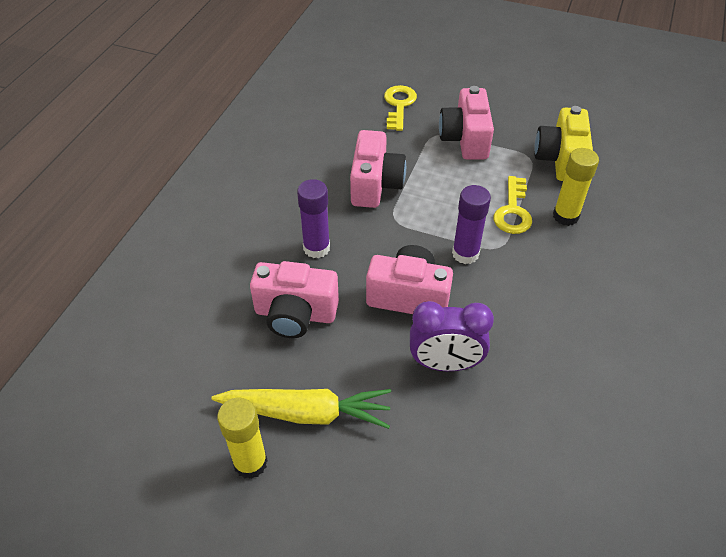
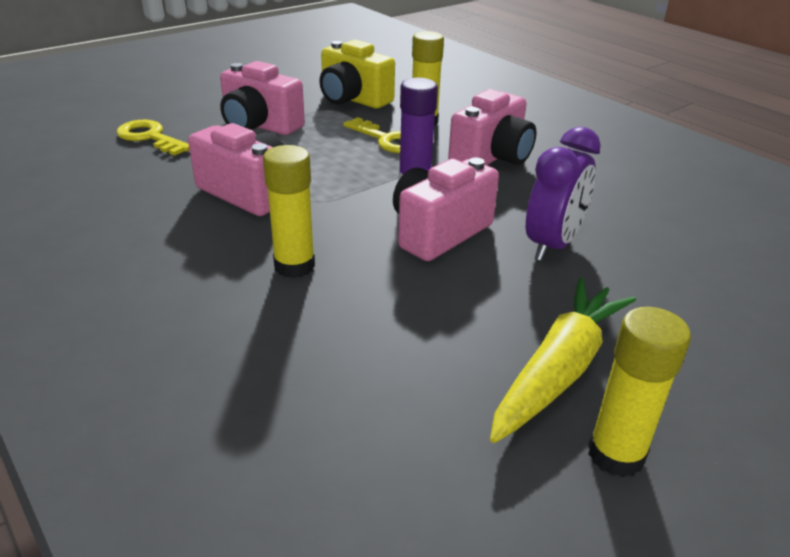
camera: 60 degrees left, 15 degrees down
pink camera [250,261,339,338] -> pink camera moved to [448,89,537,165]
purple glue stick [297,179,330,258] -> yellow glue stick [263,145,315,278]

